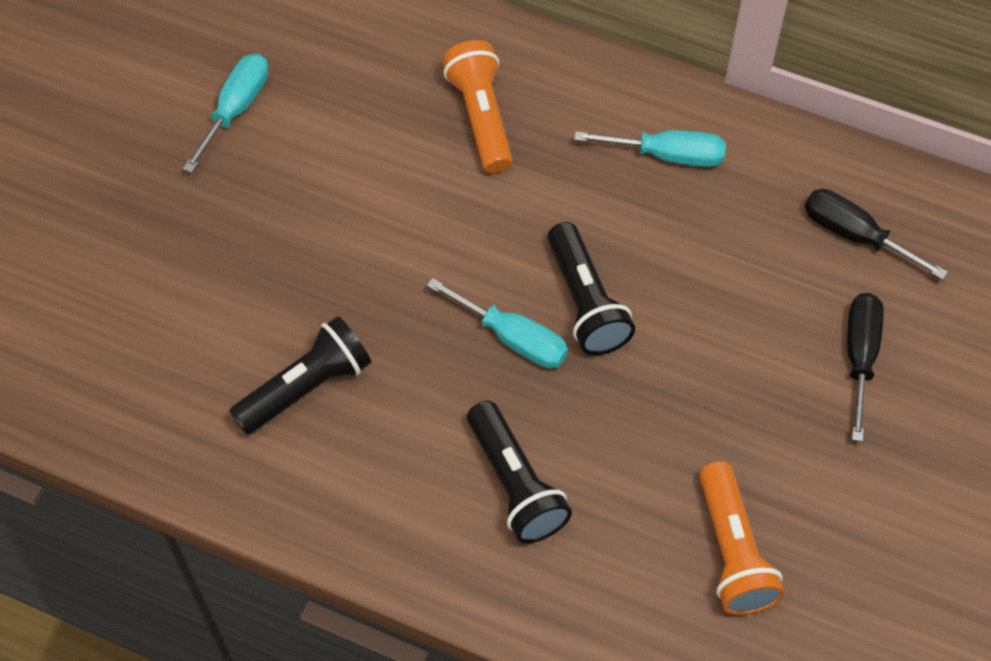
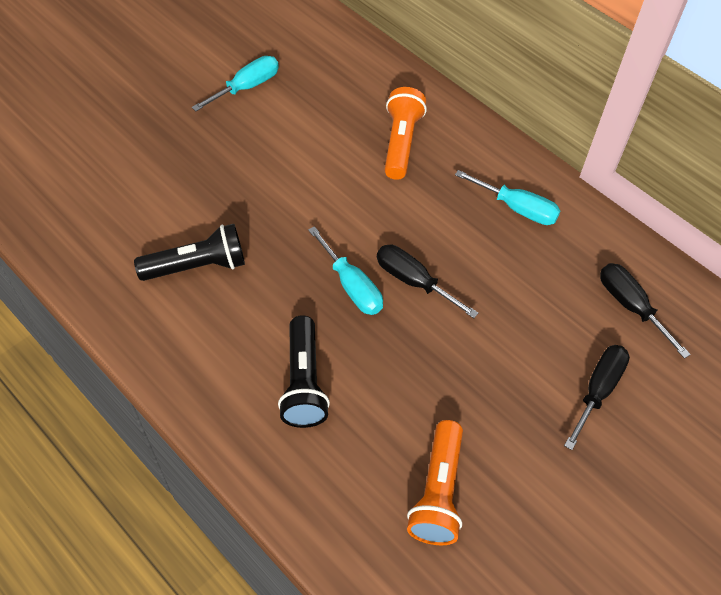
camera: 20 degrees right, 5 degrees down
black flashlight [548,222,635,355] -> black screwdriver [377,245,478,318]

